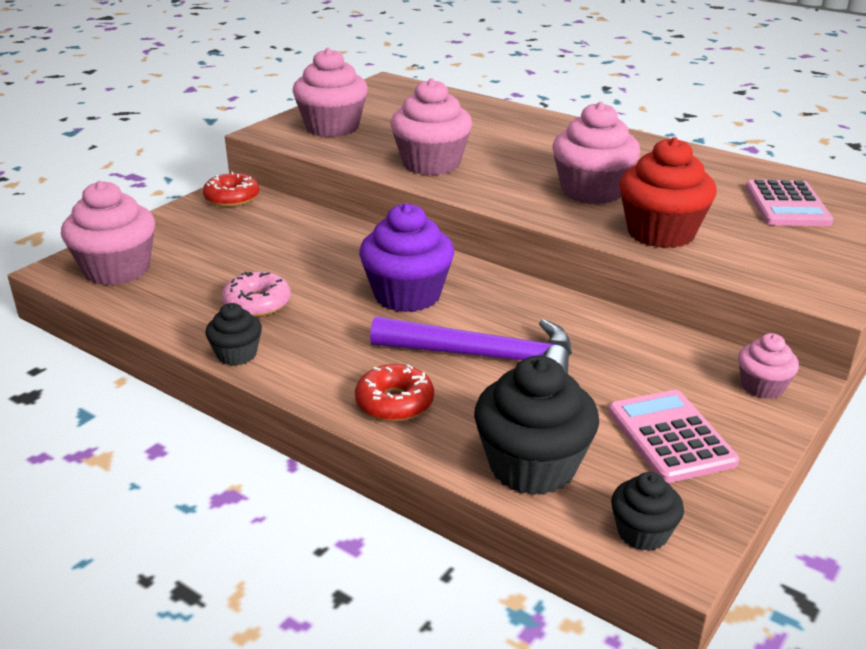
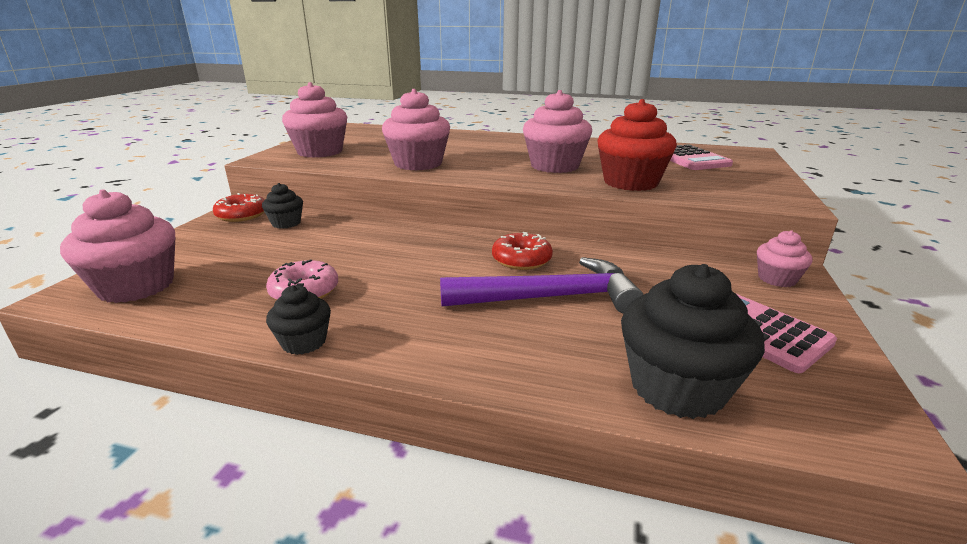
camera: 20 degrees left, 5 degrees down
red donut [355,364,434,422] -> red donut moved to [492,232,553,270]
purple cupcake [359,203,454,312] -> none
black cupcake [611,472,684,551] -> black cupcake moved to [262,183,303,229]

